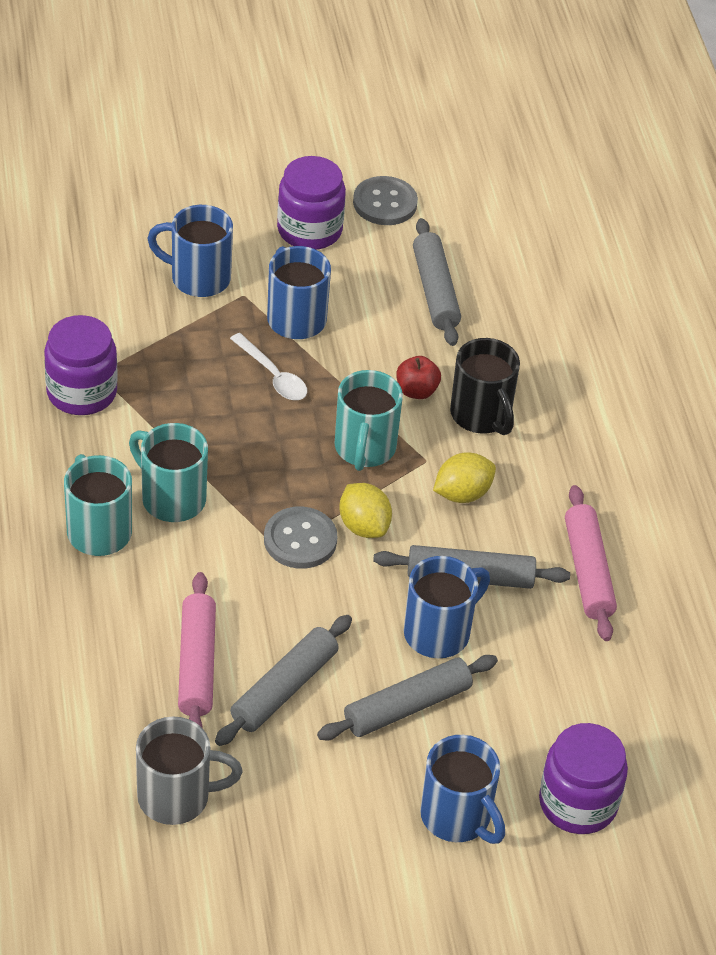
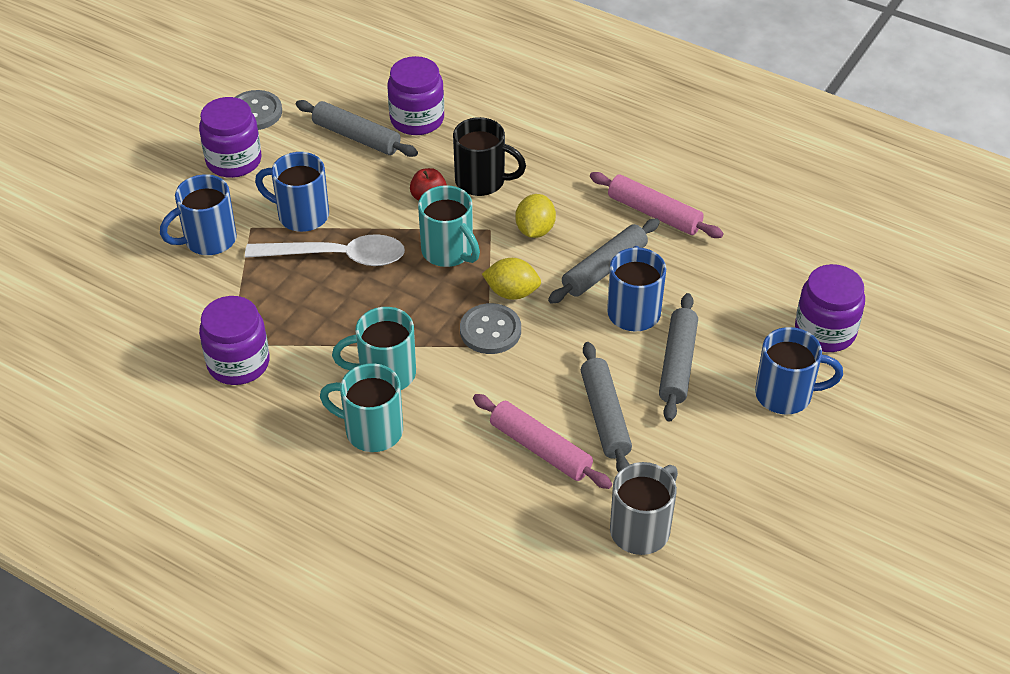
camera: 45 degrees left, 0 degrees up
white spoon [230,333,307,400] -> white spoon [245,234,405,266], size x1.66
none -> purple jar [387,56,444,135]

